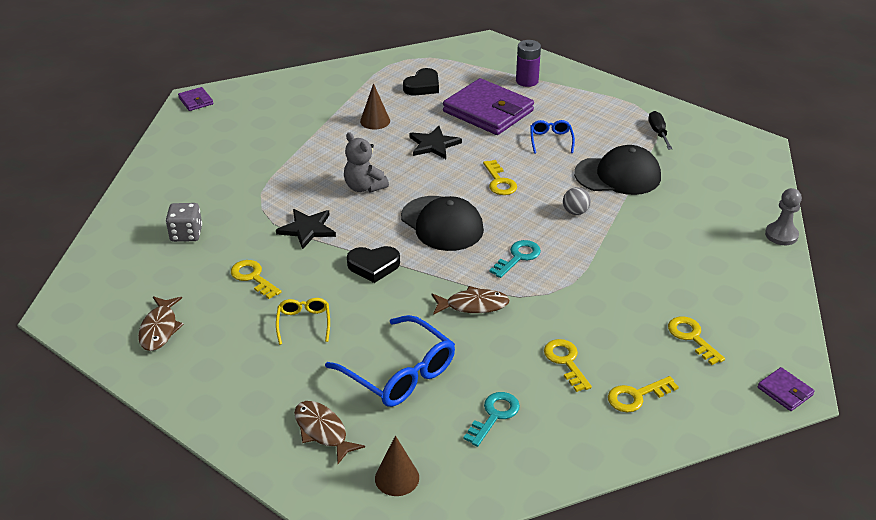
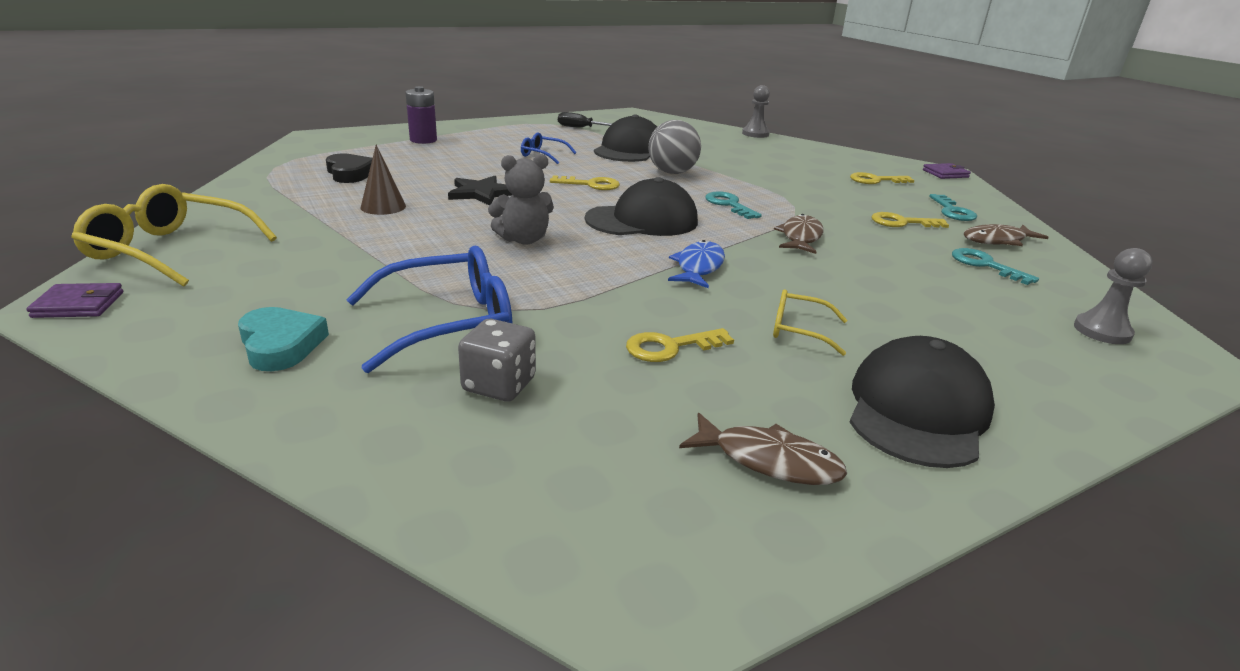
camera: 70 degrees left, 10 degrees down
black star [276,209,336,249] -> none
brown fish [294,401,365,464] -> brown fish moved to [964,224,1049,246]
blue glasses [325,315,455,407] -> blue glasses moved to [346,246,513,373]
black heart [347,246,400,283] -> blue fish [668,240,725,288]
brown cone [375,436,419,496] -> grey pawn [1074,248,1152,344]
purple wallet [443,78,534,135] -> none
grey ball [563,187,591,215] -> grey ball [649,120,701,174], size x1.77
yellow key [608,376,679,412] -> turquoise key [929,194,977,221]
none -> yellow glasses [71,184,277,287]
none -> turquoise heart [238,307,329,371]
none -> black cap [850,336,995,468]

